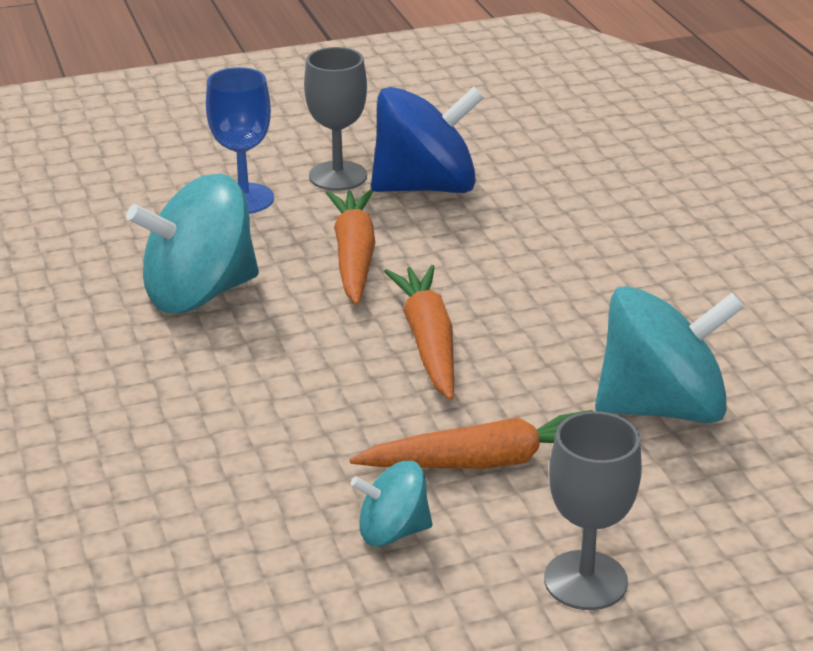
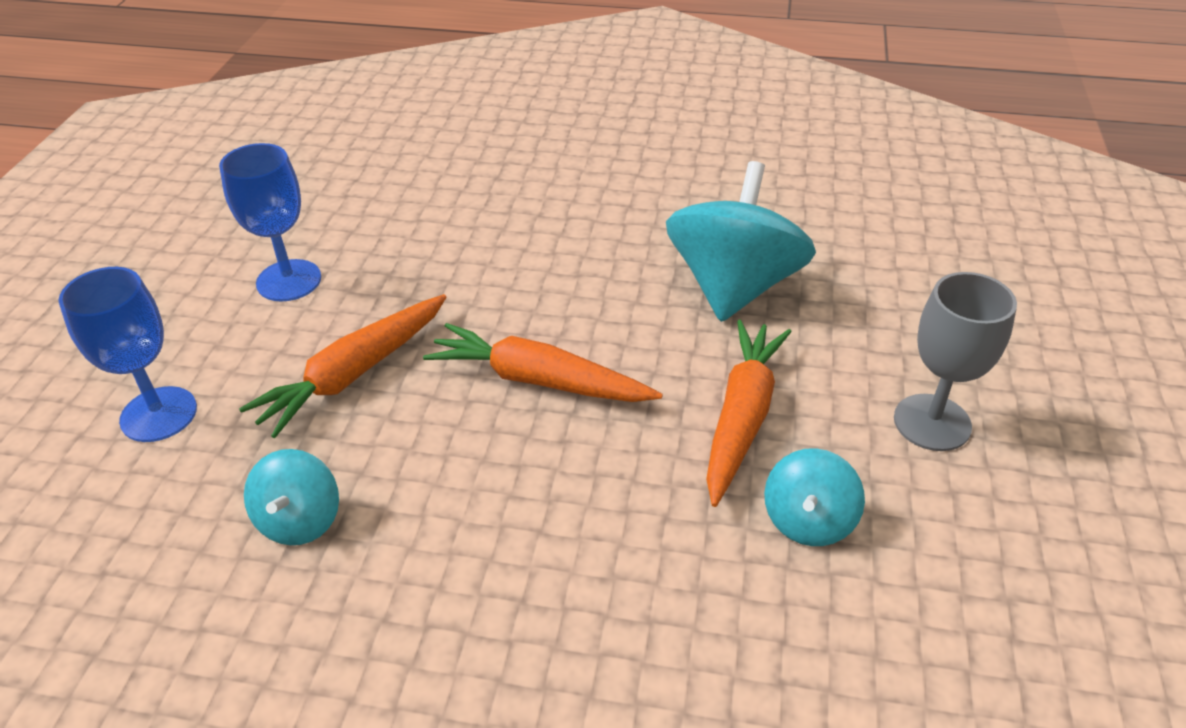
camera: 60 degrees left, 10 degrees up
turquoise spinning top [126,174,259,313] -> turquoise spinning top [244,449,339,545], size x0.52
grey goblet [304,47,367,191] -> none
orange carrot [326,189,375,305] -> orange carrot turned 75 degrees counterclockwise [239,294,447,438]
blue spinning top [371,86,484,193] -> blue goblet [219,143,321,302]

